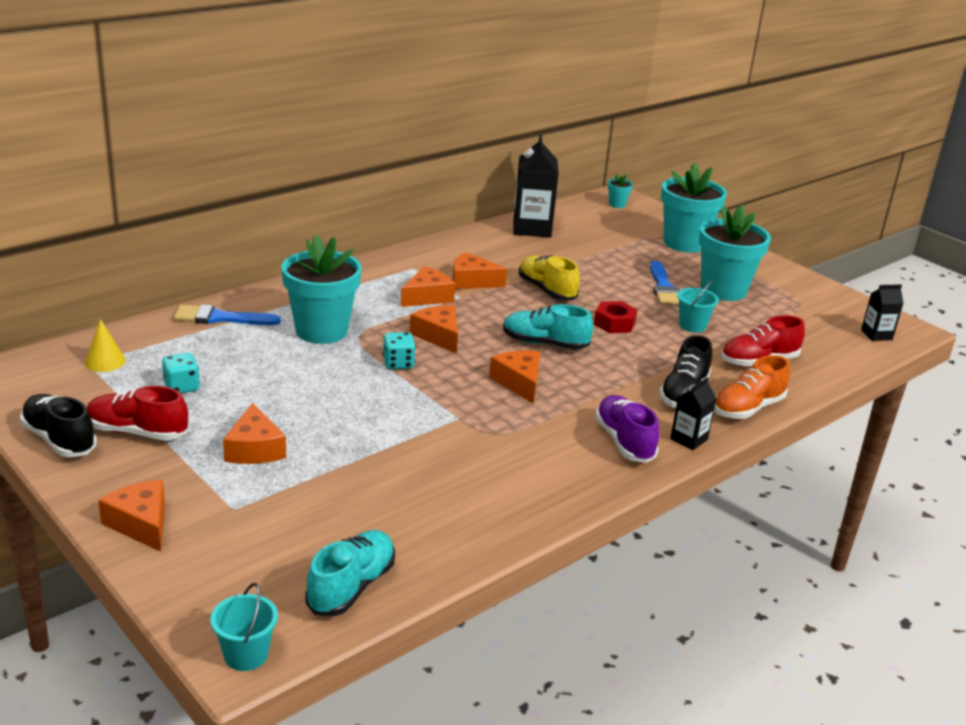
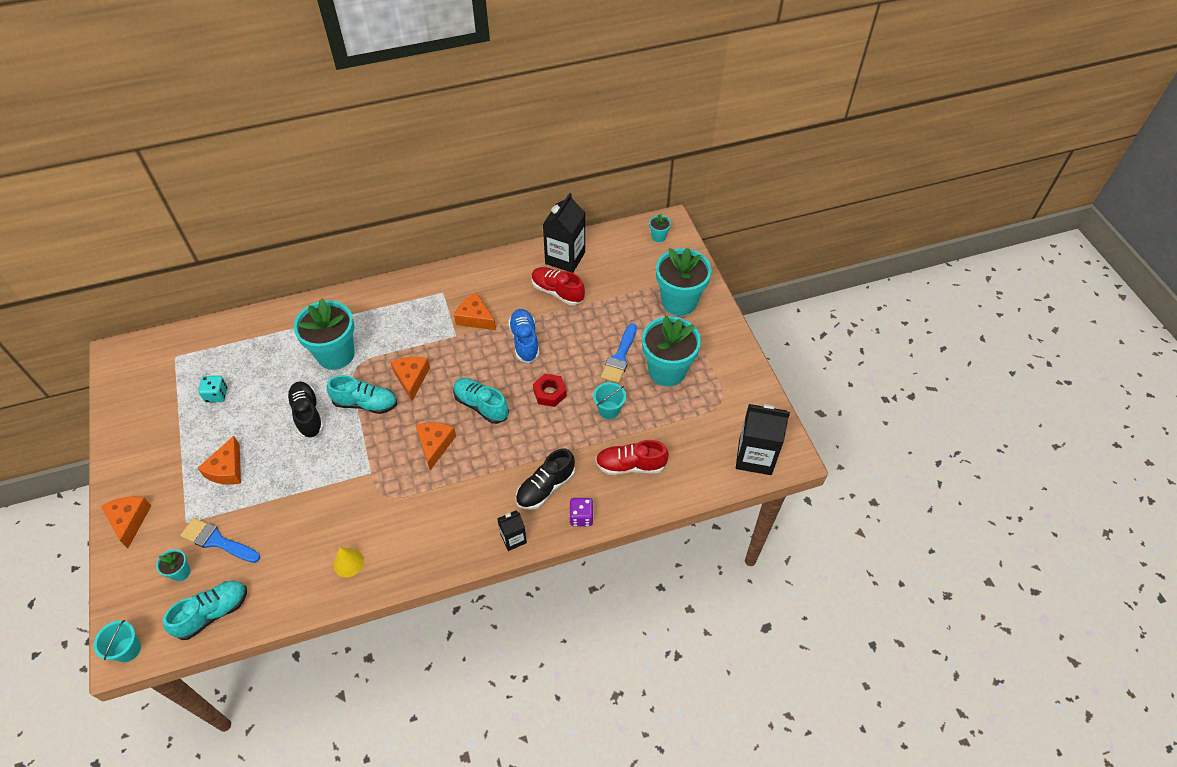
camera: 25 degrees right, 25 degrees up
black shoe [20,394,97,457] -> black shoe moved to [287,381,324,439]
yellow cone [85,319,126,372] -> yellow cone moved to [333,547,364,577]
red shoe [87,386,188,441] -> red shoe moved to [531,267,585,305]
blue brush [174,305,281,325] -> blue brush moved to [180,518,260,563]
turquoise dice [383,332,416,369] -> turquoise shoe [327,375,397,414]
orange cheese [401,266,455,307] -> none
yellow shoe [519,255,580,300] -> blue shoe [508,309,540,363]
purple shoe [595,395,659,463] -> none
orange shoe [714,355,790,419] -> purple dice [569,498,593,526]
black carton [861,284,904,341] -> black carton [736,404,790,475], size x1.87
none -> turquoise flower pot [156,549,190,581]

